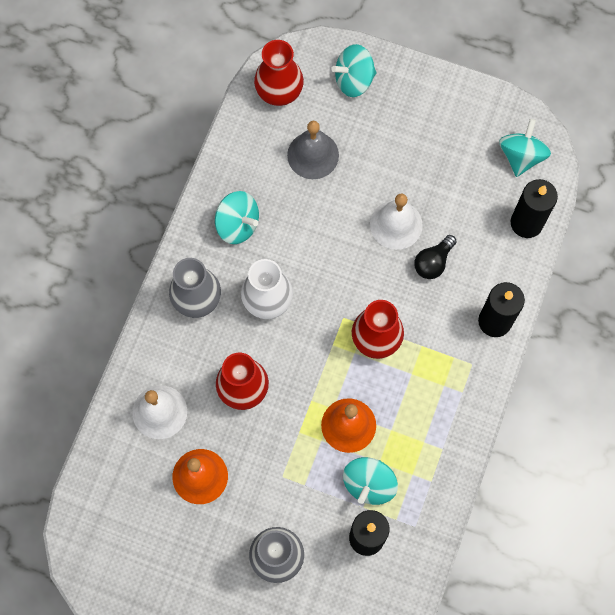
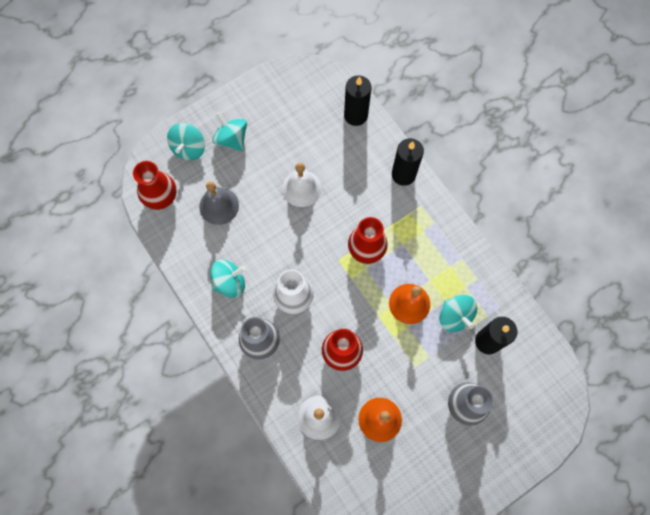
camera: 55 degrees left, 0 degrees up
black light bulb [414,235,457,279] -> none
turquoise spinning top [499,119,551,177] -> turquoise spinning top moved to [213,112,247,151]

